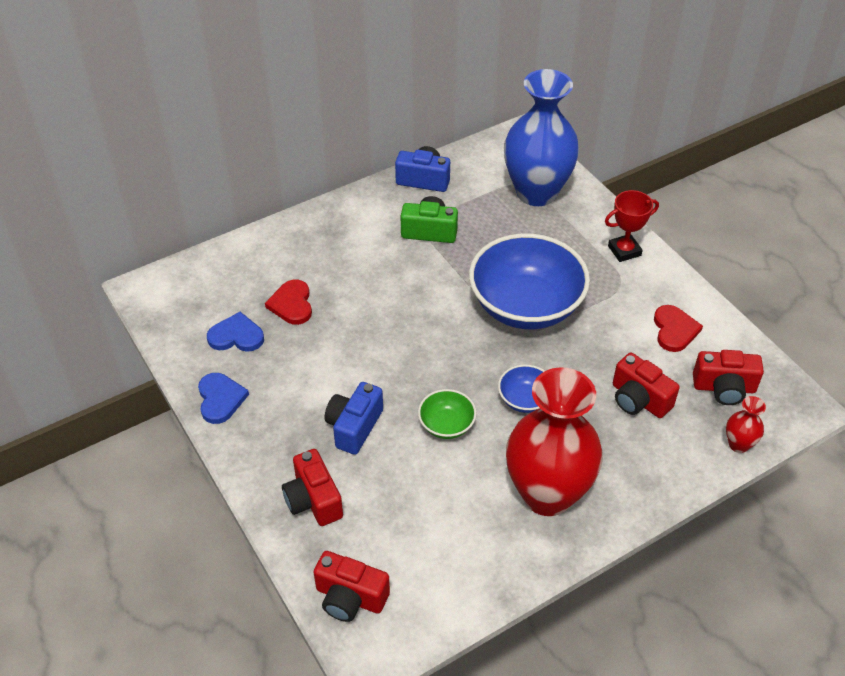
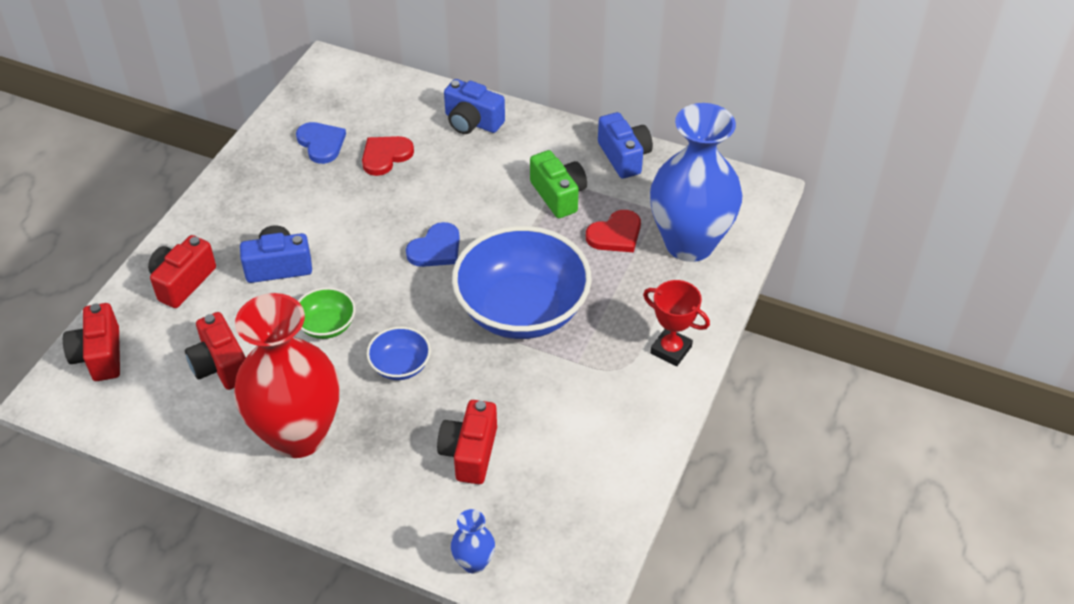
camera: 55 degrees right, 0 degrees up
blue heart [198,373,249,424] -> blue heart moved to [406,222,460,267]
red heart [654,305,703,352] -> red heart moved to [586,210,641,252]
red camera [693,350,764,405] -> red camera moved to [185,312,246,390]
red vase [726,396,766,453] -> blue vase [451,509,495,574]
none -> blue camera [444,79,505,134]

